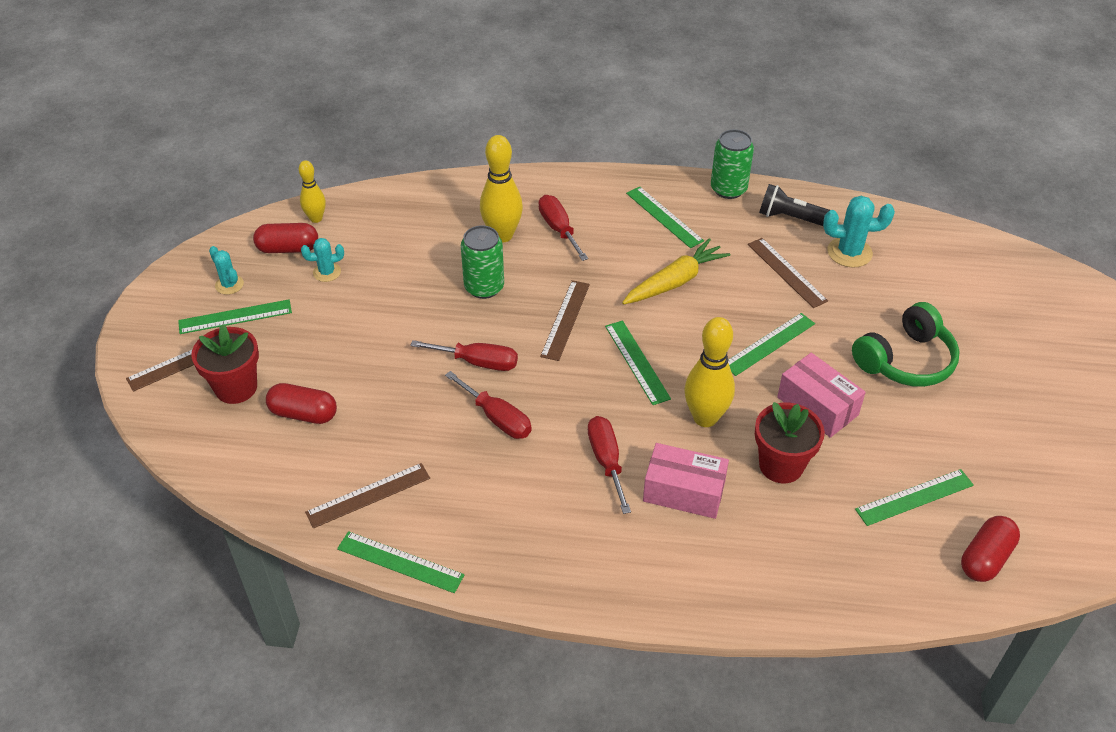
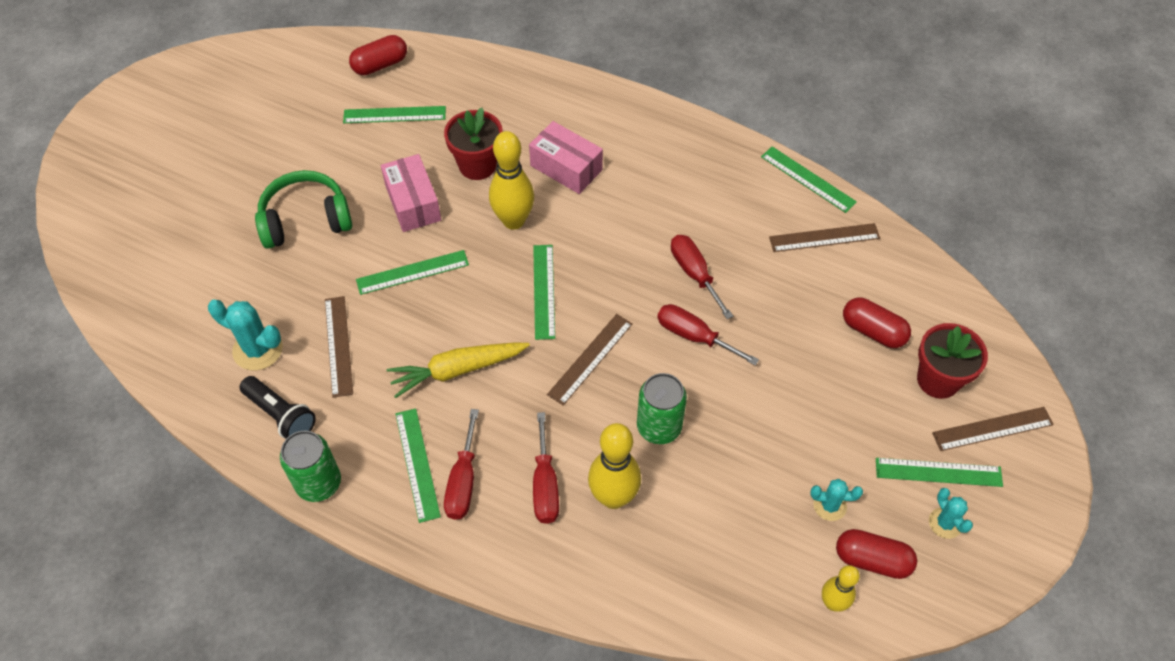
camera: 160 degrees left, 10 degrees up
red screwdriver [588,416,631,514] -> red screwdriver moved to [444,409,479,520]

